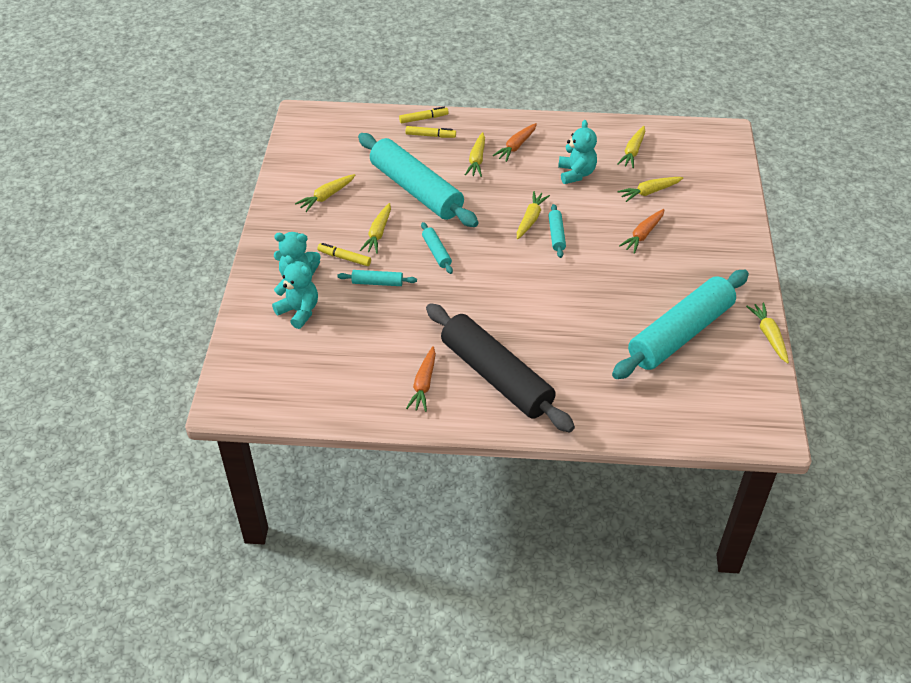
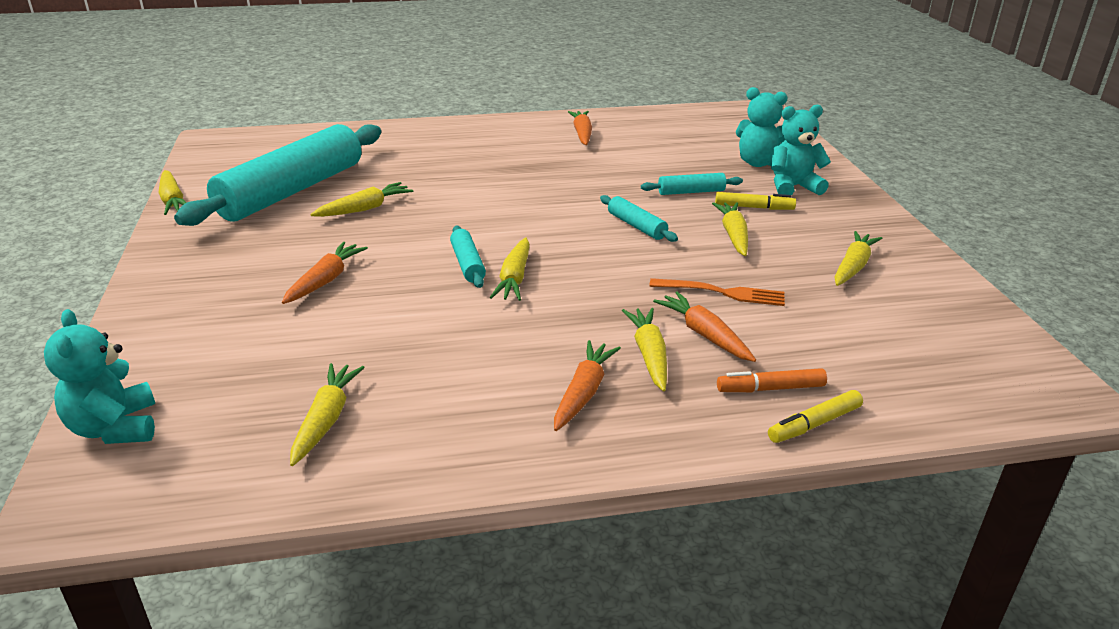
camera: 165 degrees right, 15 degrees down
turquoise rolling pin [358,133,479,227] -> orange fork [649,278,785,306]
yellow marker [405,126,456,138] -> orange marker [717,368,827,392]
black rolling pin [426,303,575,433] -> none
turquoise teddy bear [558,120,597,184] -> turquoise teddy bear moved to [44,309,155,444]
yellow carrot [617,177,684,202] -> yellow carrot moved to [310,182,413,217]
none -> orange carrot [653,291,756,362]

